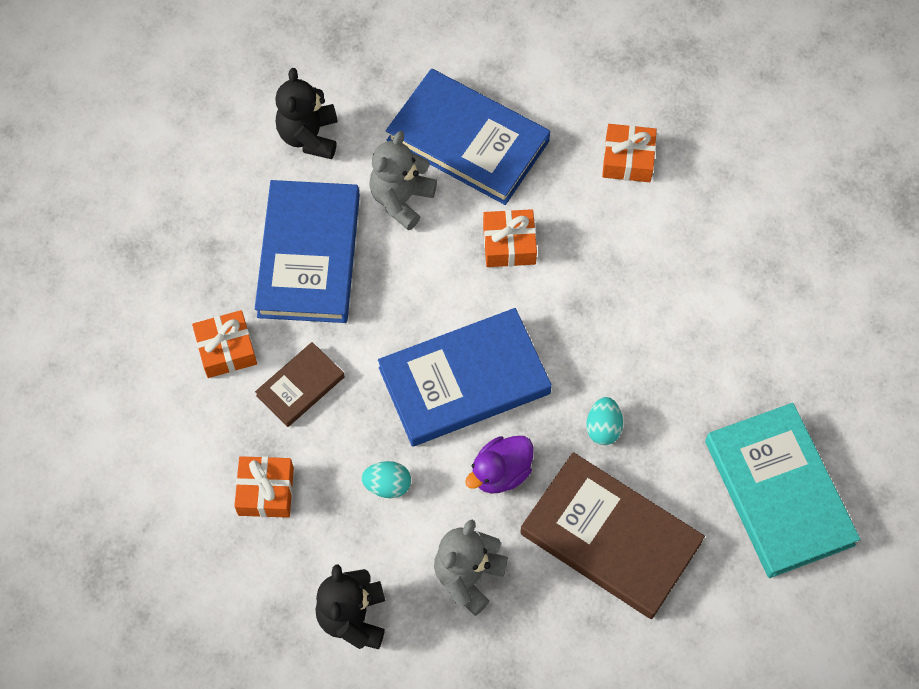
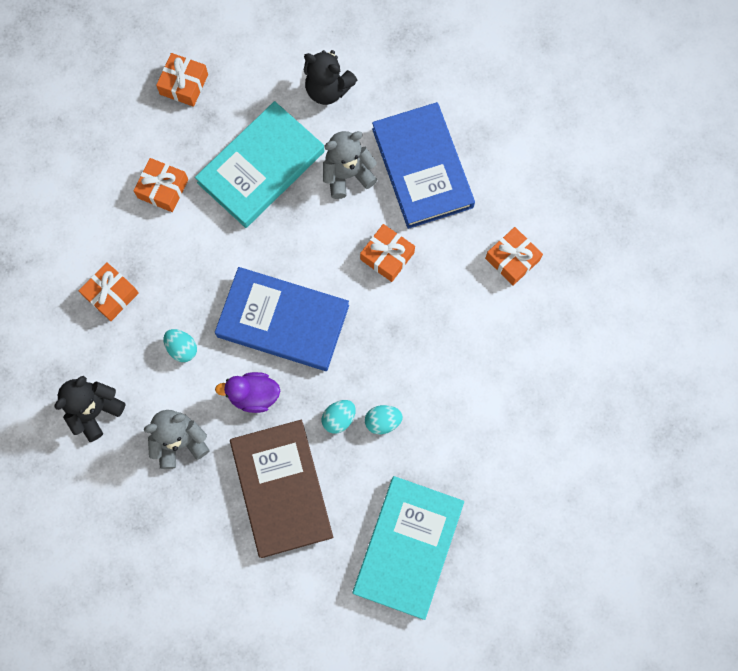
camera: 40 degrees right, 10 degrees up
blue book [255,180,360,323] -> turquoise book [195,101,325,228]
brown book [255,342,345,427] -> none
black teddy bear [275,68,338,159] -> black teddy bear turned 105 degrees counterclockwise [304,50,357,105]
none -> orange gift [156,53,208,107]
none -> turquoise egg [365,405,403,434]

